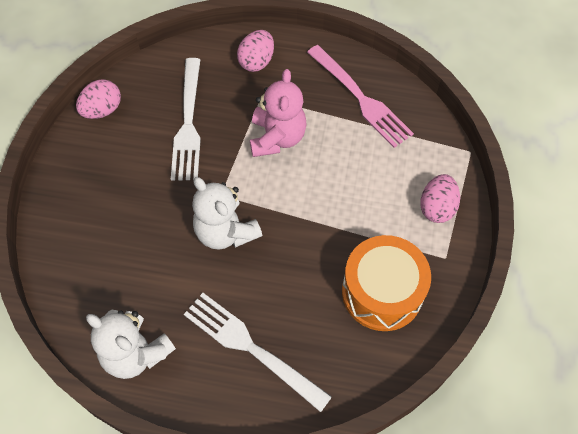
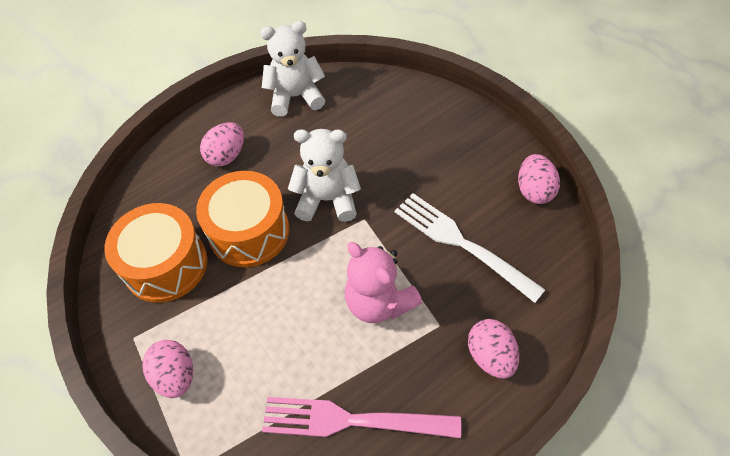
camera: 135 degrees right, 5 degrees down
white fork [184,293,332,412] -> pink egg [200,122,244,166]
none -> orange drum [196,171,289,267]

